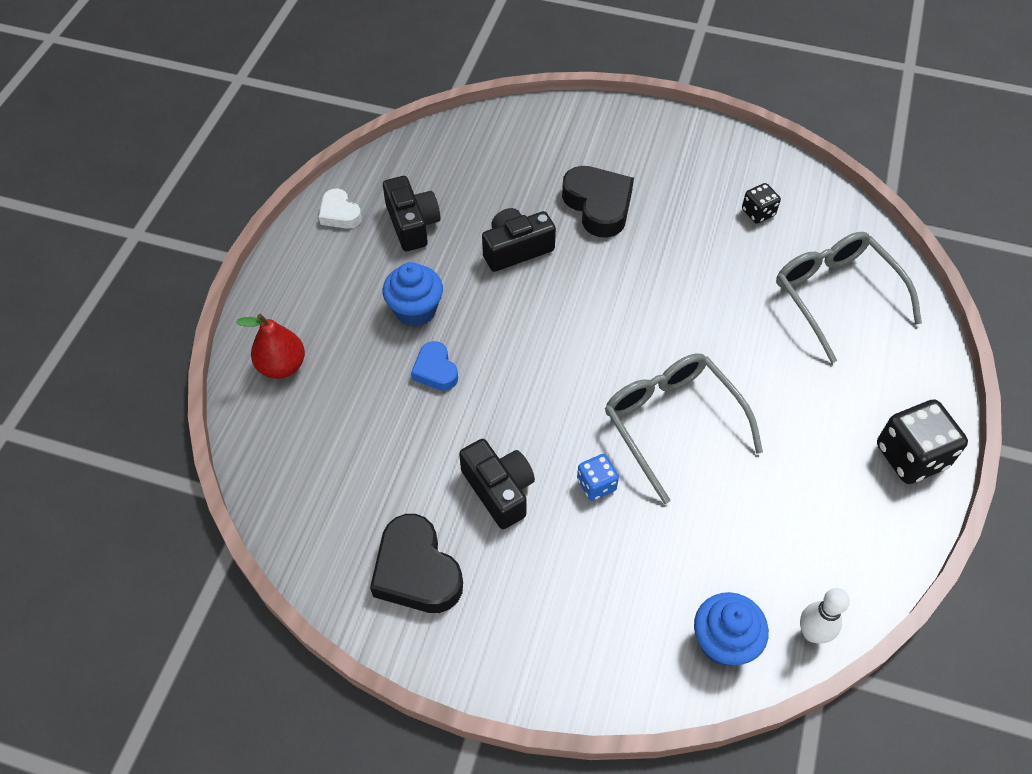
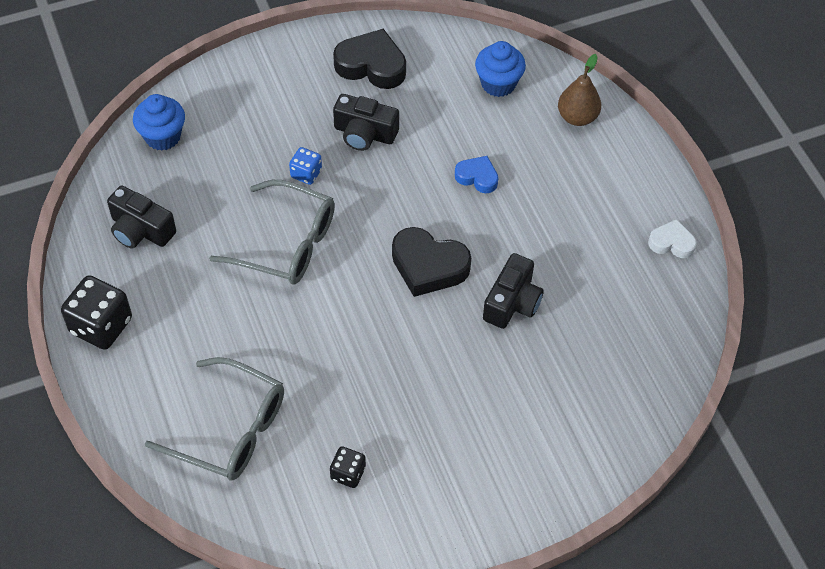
camera: 140 degrees right, 0 degrees up
red pear [236,314,305,379] -> brown pear [558,54,601,126]
black camera [383,176,440,251] -> black camera moved to [107,186,176,248]
blue cupcake [383,262,443,327] -> blue cupcake moved to [475,41,526,97]
black heart [562,166,634,238] -> black heart moved to [392,227,471,297]
white bowling pin [800,588,850,644] -> none

